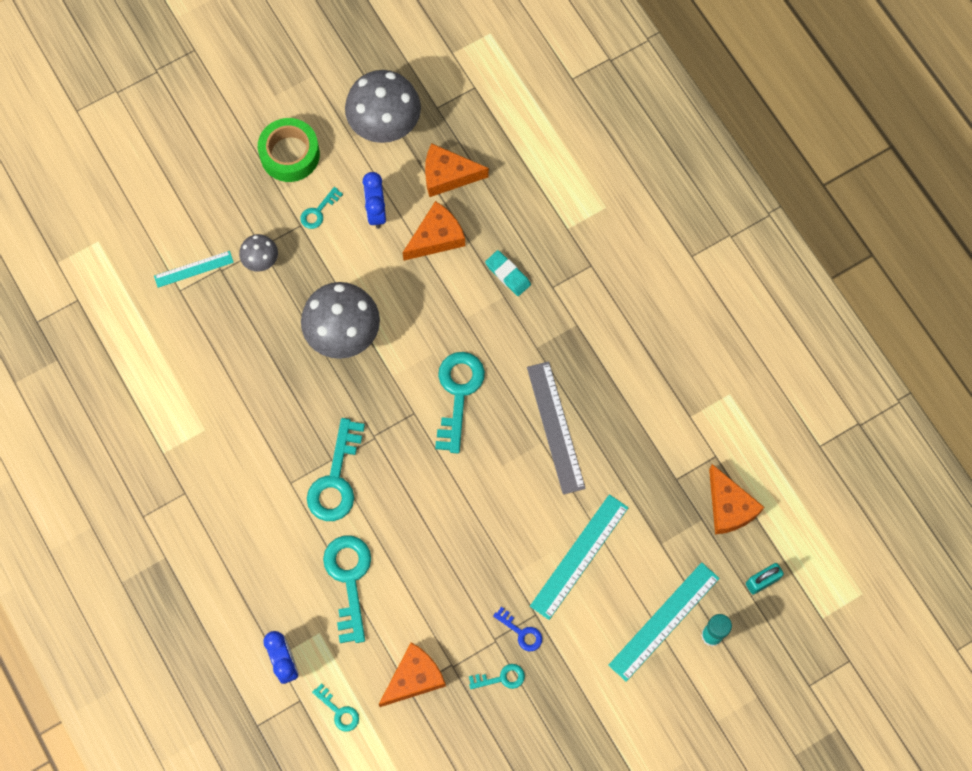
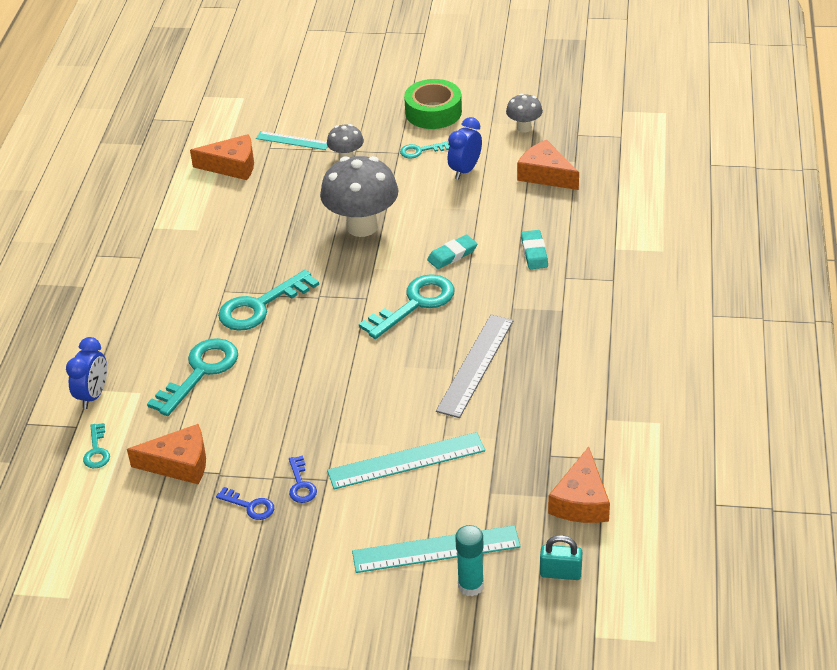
camera: 40 degrees right, 30 degrees down
grey mushroom [345,70,421,143] -> grey mushroom [506,93,543,132], size x0.50
orange cheese [403,201,465,261] -> orange cheese moved to [190,134,254,180]
turquoise key [469,664,525,689] -> blue key [216,487,274,520]
none -> turquoise eraser [427,235,477,269]

